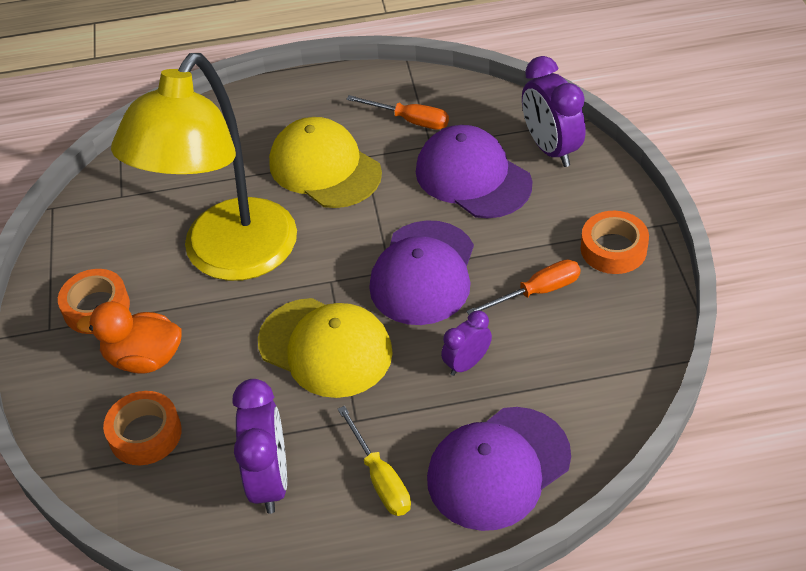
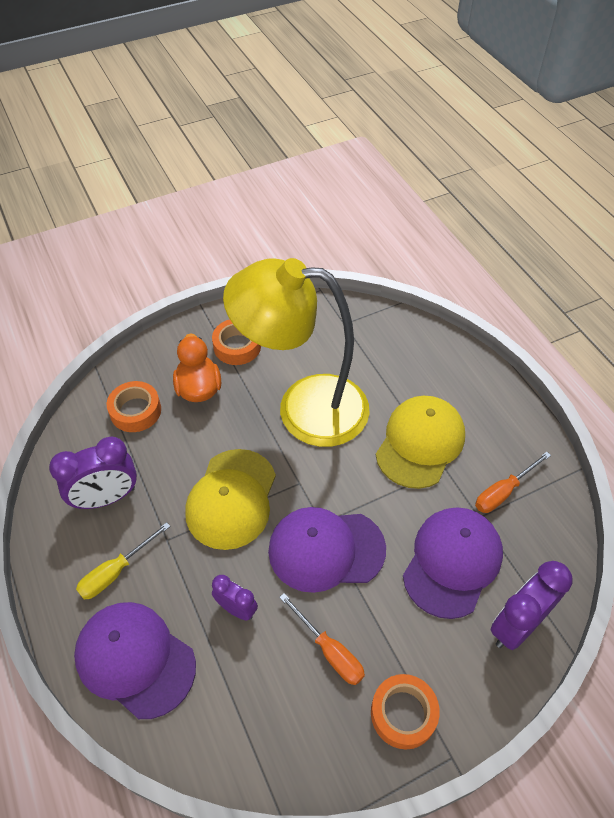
camera: 70 degrees right, 5 degrees up
orange screwdriver [346,95,449,130] -> orange screwdriver turned 45 degrees clockwise [475,452,551,513]

